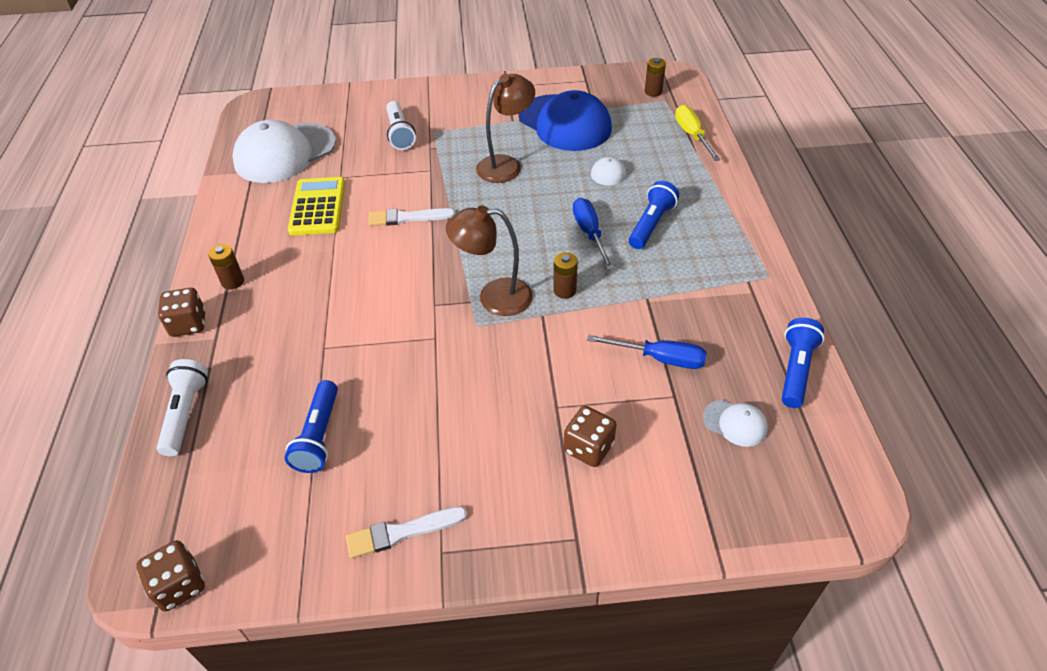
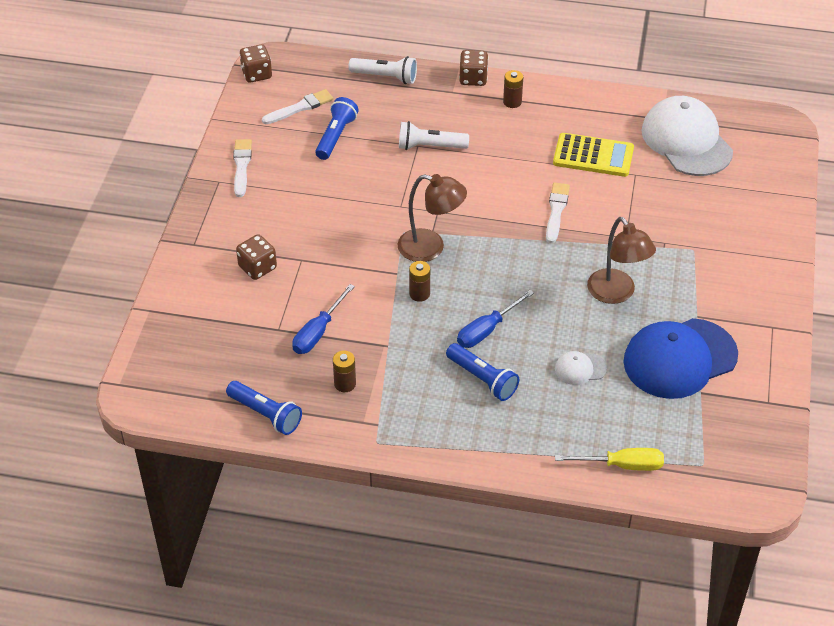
camera: 105 degrees right, 0 degrees up
blue flashlight [285,380,338,473] -> blue flashlight turned 90 degrees clockwise [315,97,359,160]
white flashlight [386,101,416,150] -> white flashlight moved to [399,121,469,150]
brown lamp [446,205,533,316] -> brown lamp turned 90 degrees clockwise [397,174,467,262]
blue screwdriver [573,198,614,270] -> blue screwdriver turned 135 degrees clockwise [457,290,534,348]
brown battery [645,58,666,97] -> brown battery moved to [333,351,356,392]
white cap [703,400,768,447] -> none
none -> white brush [262,89,333,124]

